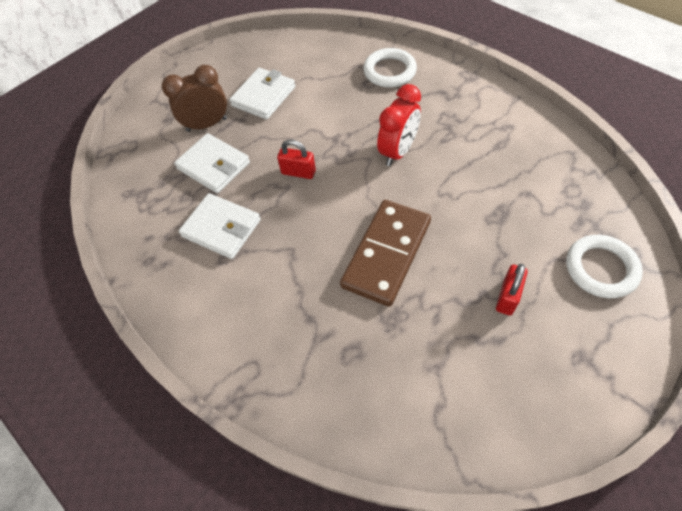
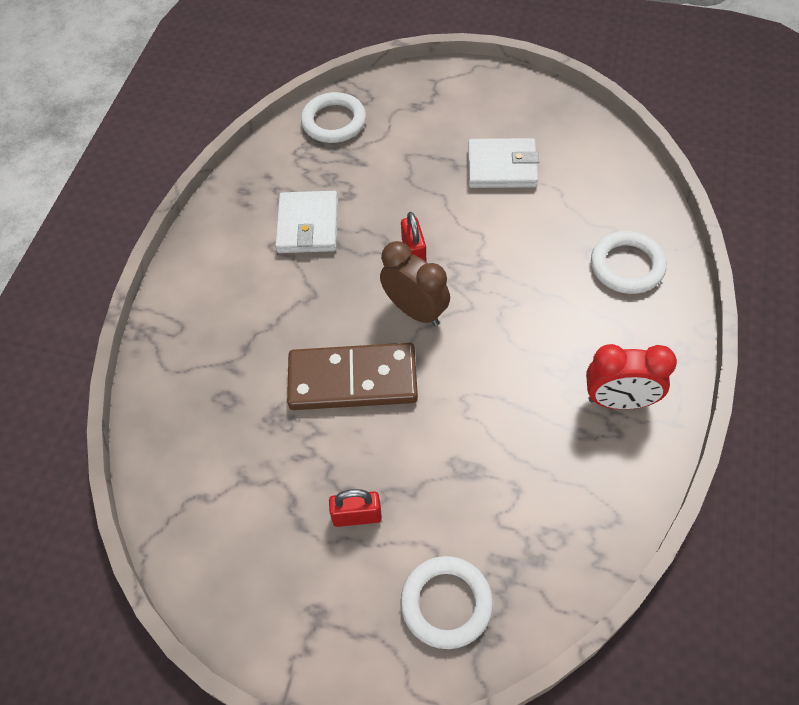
camera: 60 degrees right, 0 degrees up
brown clock [162,65,227,132] -> brown clock moved to [380,241,450,326]
white wallet [174,133,250,193] -> none
red clock [377,84,421,166] -> red clock moved to [586,344,677,409]
none -> white ring [301,92,366,143]

